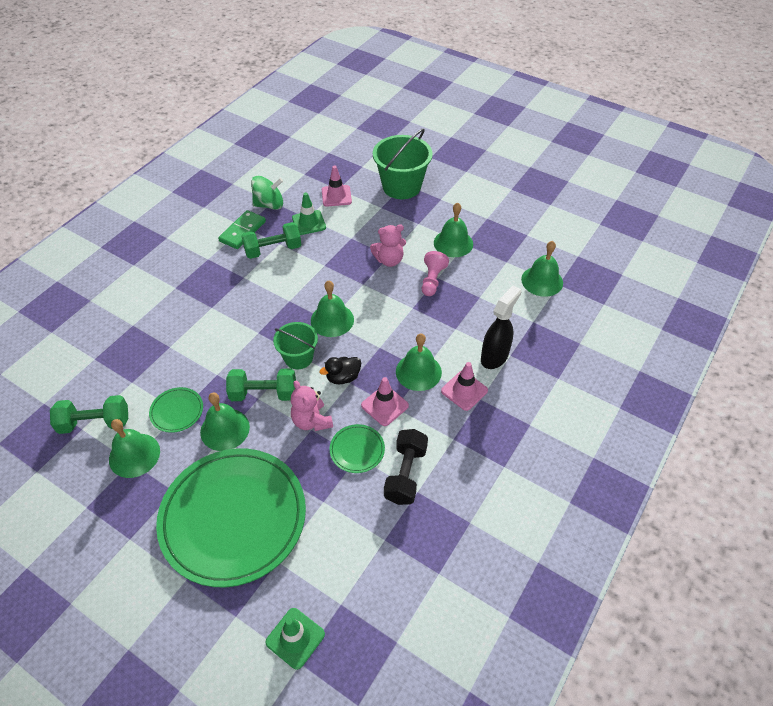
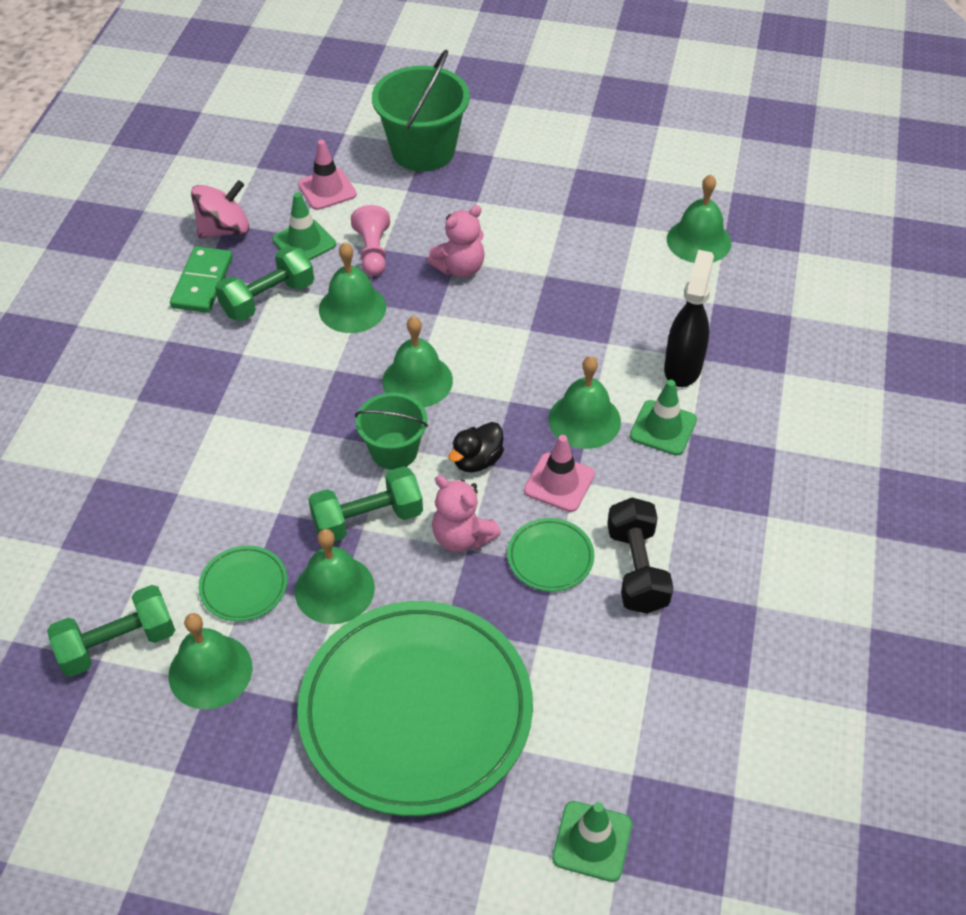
camera: 20 degrees left, 0 degrees up
green spinning top [251,176,283,210] -> pink spinning top [191,180,249,238]
pink pawn [422,251,449,296] -> pink pawn moved to [351,205,390,276]
green bell [434,203,473,257] -> green bell moved to [319,242,386,333]
pink traffic cone [441,362,488,411] -> green traffic cone [630,380,697,456]

